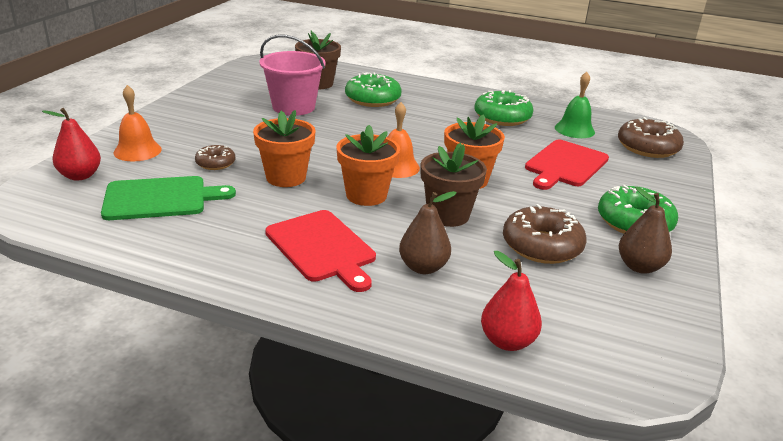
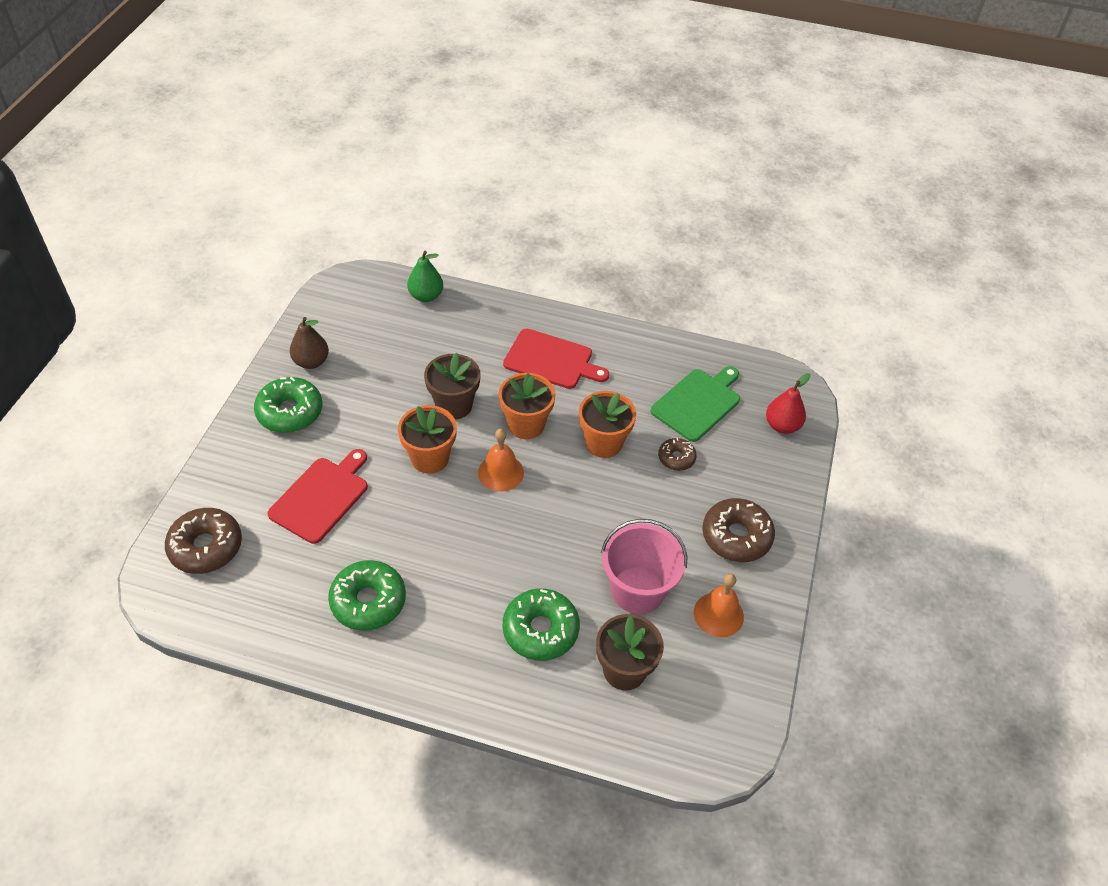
camera: 175 degrees right, 20 degrees up
green cutting board [101,176,236,220] -> green cutting board turned 150 degrees clockwise [650,366,740,442]
orange bell [113,85,162,161] -> orange bell moved to [694,574,744,637]
red cutting board [265,210,376,292] -> red cutting board turned 150 degrees clockwise [503,328,609,389]
brown pear [399,191,457,274] -> none
red pear [481,251,542,351] -> green pear [407,251,443,302]
brown donut [503,204,586,264] -> brown donut moved to [702,498,775,562]
green bell [555,72,595,138] -> none

